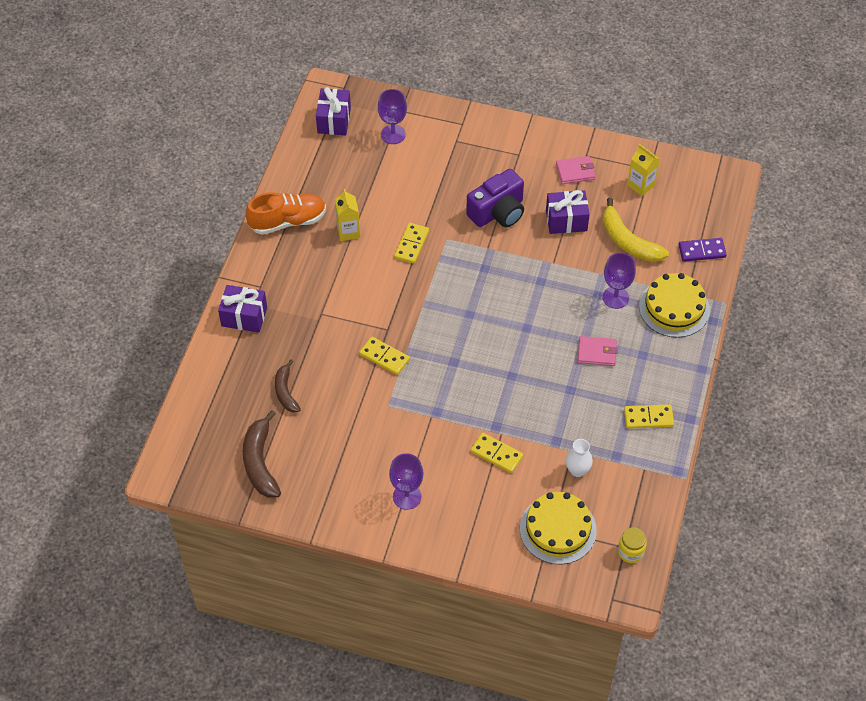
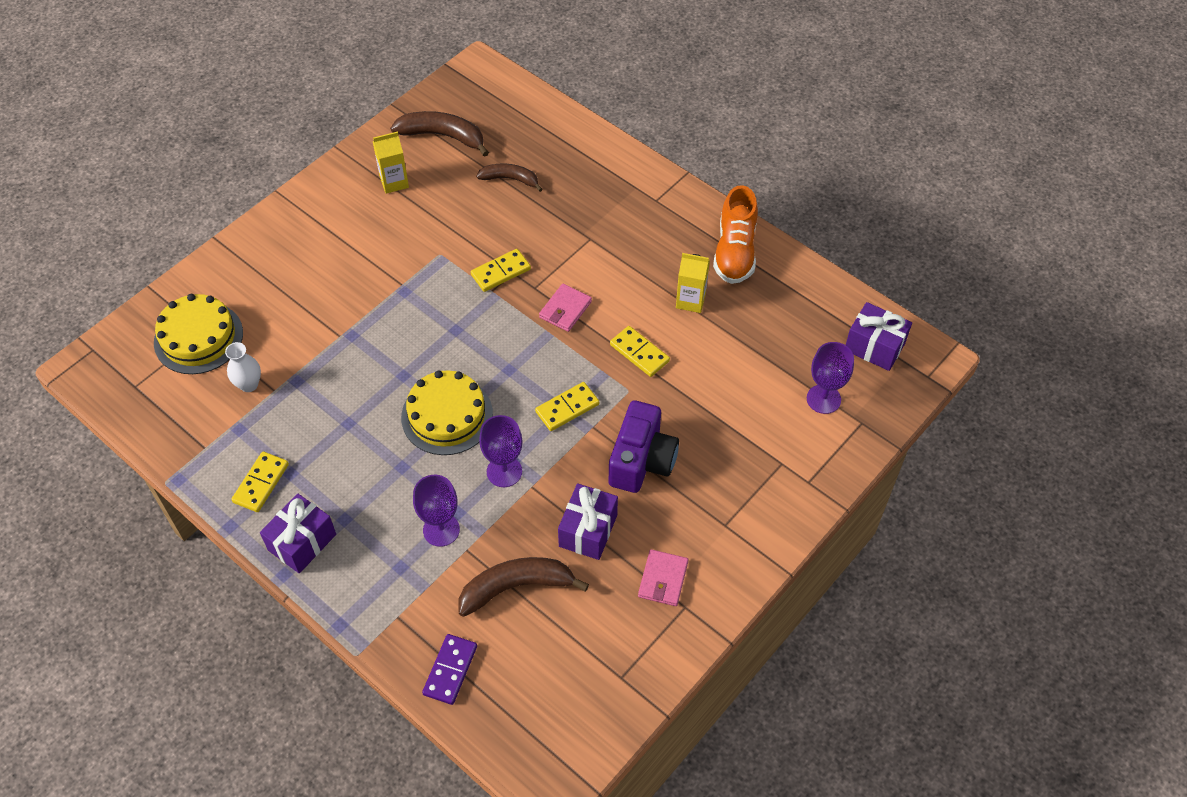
camera: 115 degrees right, 0 degrees up
purple gift [218,285,267,333] -> purple gift moved to [260,494,336,573]
purple goblet [389,453,423,510] -> purple goblet moved to [479,415,523,487]
purple camera [466,169,524,227] -> purple camera turned 150 degrees counterclockwise [609,401,679,493]
yellow domino [471,433,523,473] -> yellow domino moved to [535,382,599,431]
pink wallet [578,336,618,366] -> pink wallet moved to [539,284,592,332]
yellow banana [603,198,669,262] -> brown banana [458,557,589,617]
yellow jar [618,527,647,563] -> none
yellow carton [627,144,660,196] -> yellow carton moved to [373,131,409,194]
yellow cake [639,273,710,338] -> yellow cake moved to [401,370,493,455]

